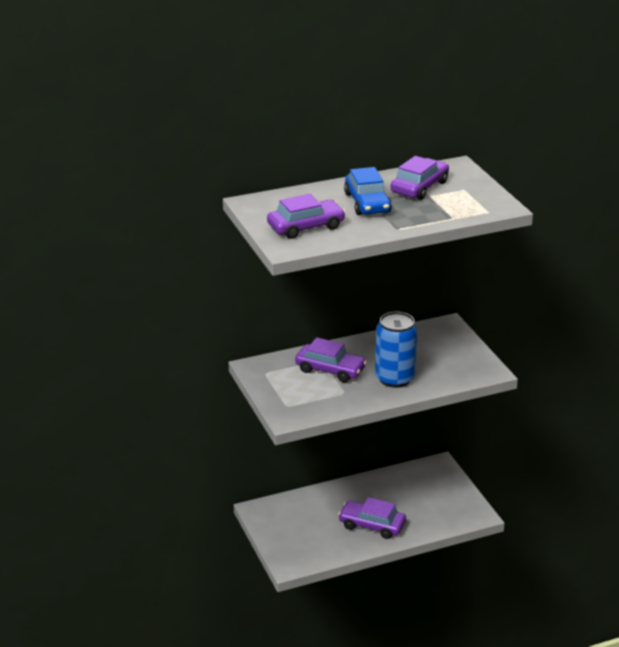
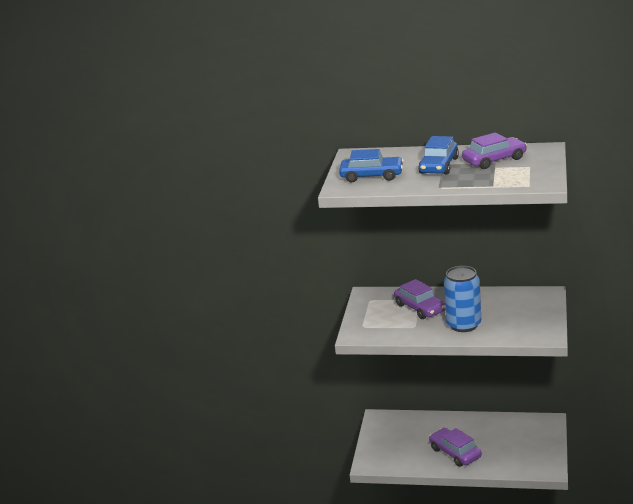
camera: 35 degrees right, 5 degrees down
purple car [267,194,346,239] -> blue car [339,149,404,182]

